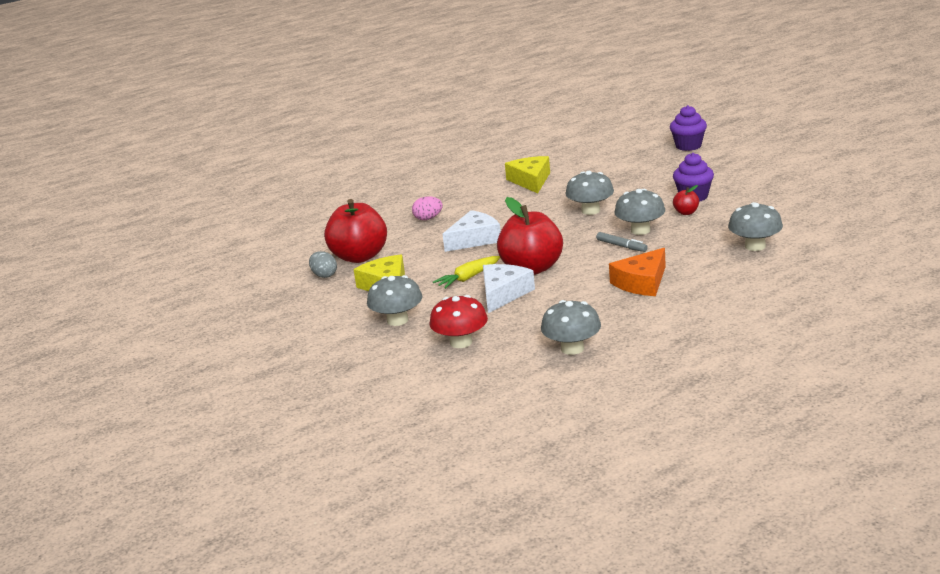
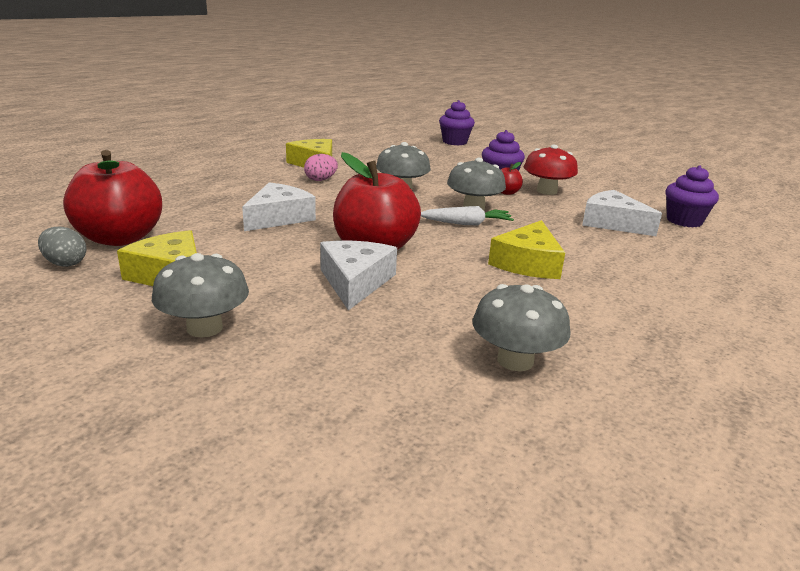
camera: 25 degrees left, 0 degrees up
pink egg [412,196,443,220] -> pink egg moved to [304,154,338,181]
red mushroom [430,295,488,348] -> red mushroom moved to [524,145,578,195]
yellow carrot [433,256,500,289] -> none
grey marker [596,232,648,252] -> white carrot [421,206,514,225]
orange cheese [609,248,666,296] -> yellow cheese [488,220,565,279]
grey mushroom [728,202,783,251] -> white cheese [582,190,662,236]
none -> purple cupcake [665,165,719,227]

